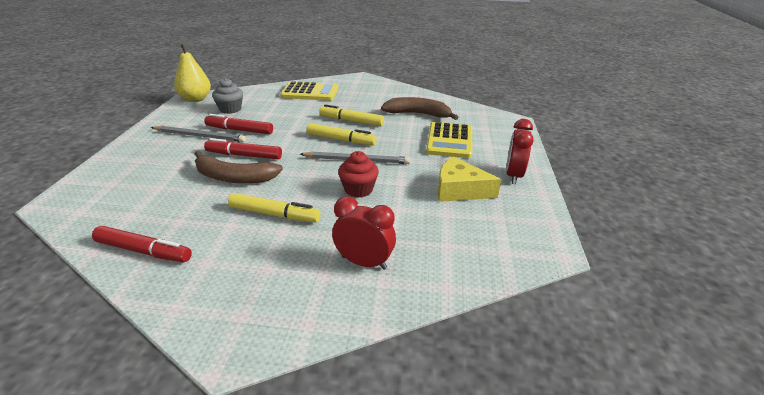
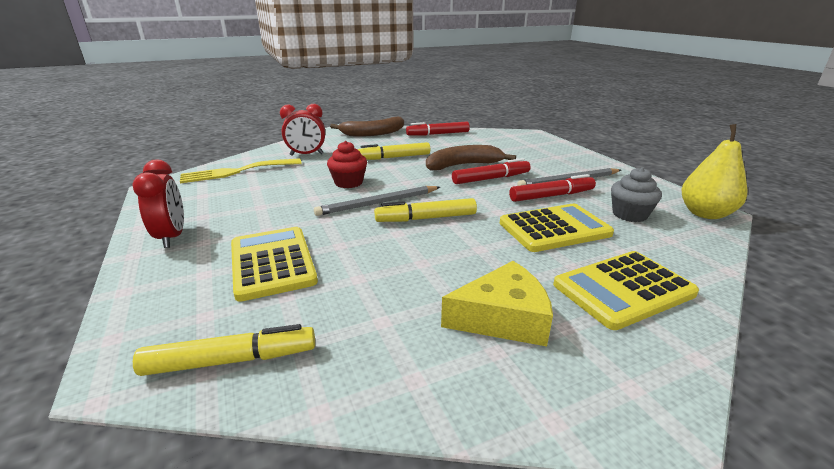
camera: 150 degrees right, 5 degrees down
yellow marker [319,104,384,126] -> yellow marker moved to [133,324,315,376]
brown banana [381,97,459,120] -> brown banana moved to [330,117,404,137]
yellow cheese [437,157,502,202] -> yellow cheese moved to [441,261,553,346]
none -> yellow fork [180,158,302,183]
none -> yellow calculator [499,204,614,252]

